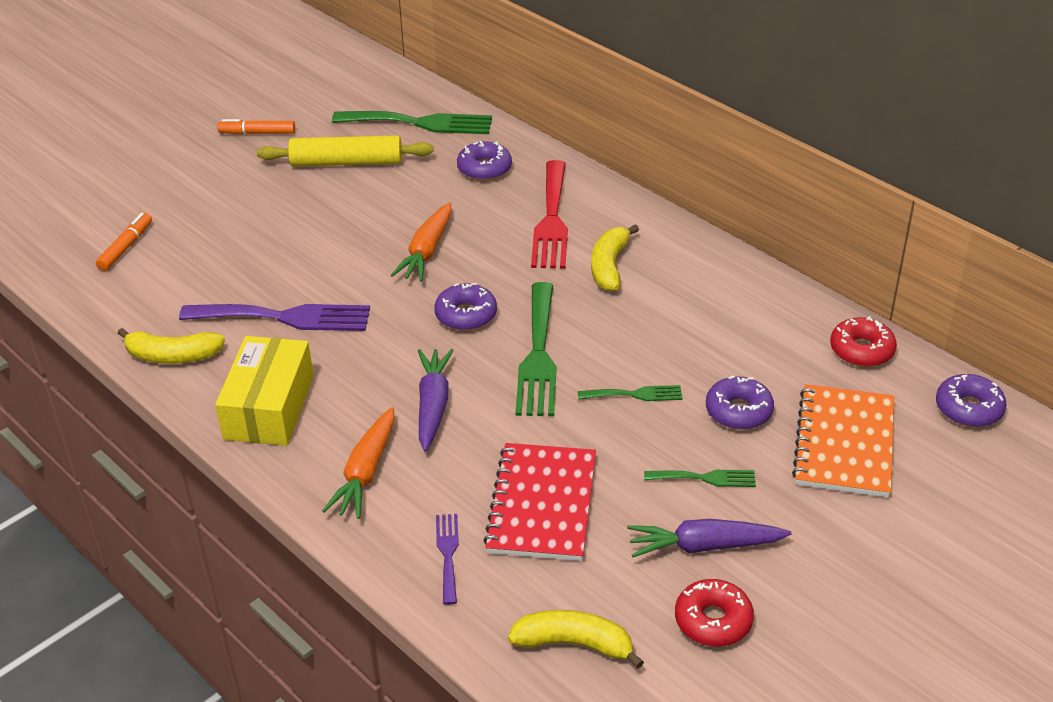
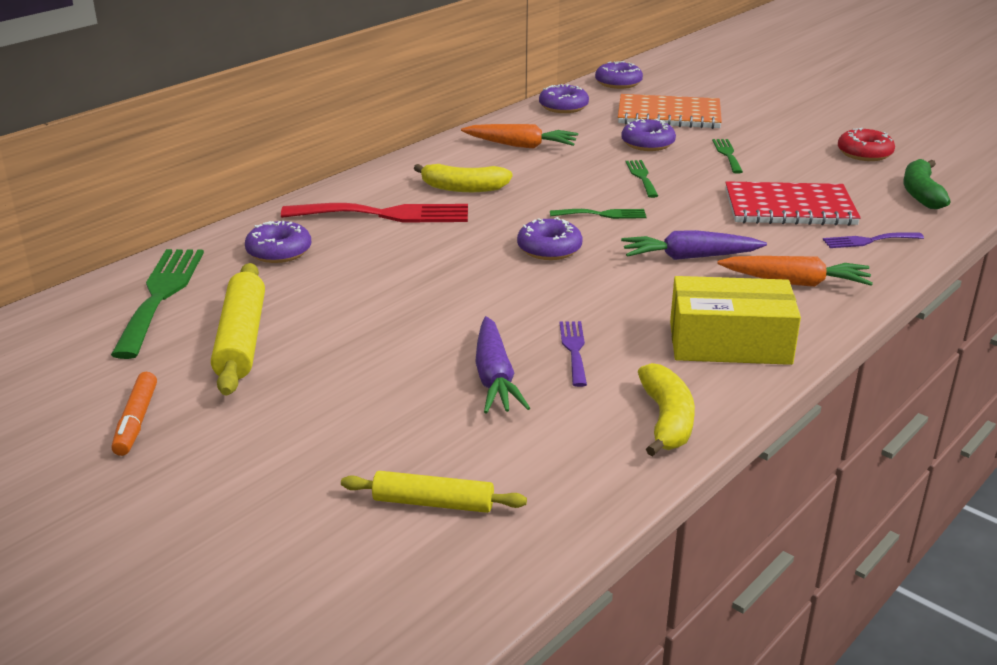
camera: 95 degrees left, 10 degrees down
orange marker [96,213,152,271] -> yellow rolling pin [341,471,527,513]
purple fork [179,304,370,331] -> purple fork [560,321,587,387], size x0.52
orange carrot [391,202,452,282] -> orange carrot moved to [461,124,578,149]
yellow banana [508,610,644,669] -> green banana [904,159,950,209]
green fork [516,282,557,416] -> green fork [550,209,646,219], size x0.52
purple carrot [627,519,791,557] -> purple carrot moved to [475,316,530,414]
red donut [830,316,897,367] -> purple donut [539,84,589,113]

